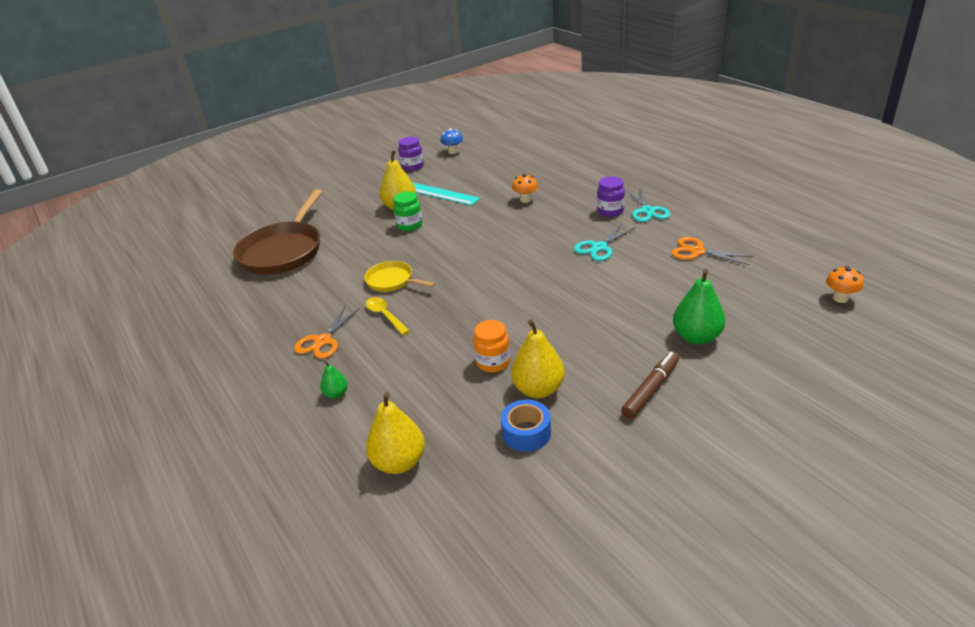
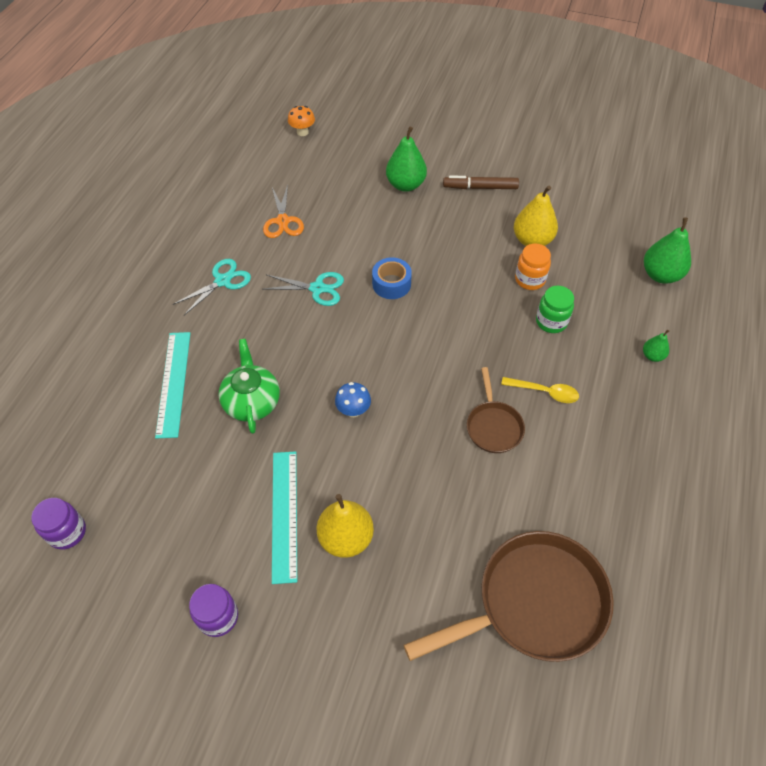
camera: 130 degrees left, 20 degrees up
orange scissors [294,306,360,359] -> none
yellow pan [364,261,435,292] -> brown pan [467,367,525,453]
yellow spoon [366,297,410,335] -> yellow spoon turned 90 degrees counterclockwise [501,377,579,403]
yellow pear [366,392,425,474] -> green pear [644,217,691,284]
green jar [393,192,423,231] -> green jar moved to [536,286,574,333]
blue mushroom [441,129,463,154] -> blue mushroom moved to [335,382,371,417]
blue tape [501,400,551,452] -> blue tape moved to [372,257,412,299]
orange mushroom [512,174,538,203] -> green teapot [218,339,280,434]
purple jar [597,176,625,217] -> purple jar moved to [31,498,86,549]
none -> turquoise ruler [155,332,191,439]

